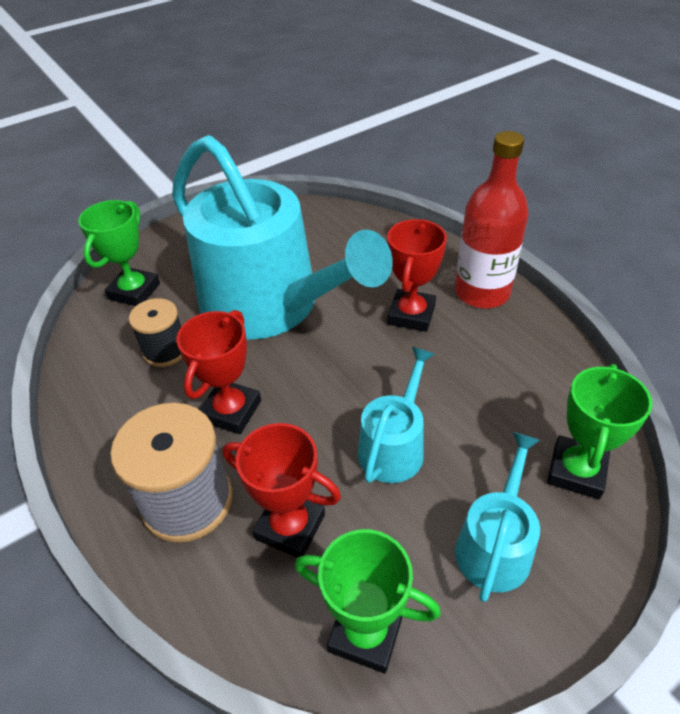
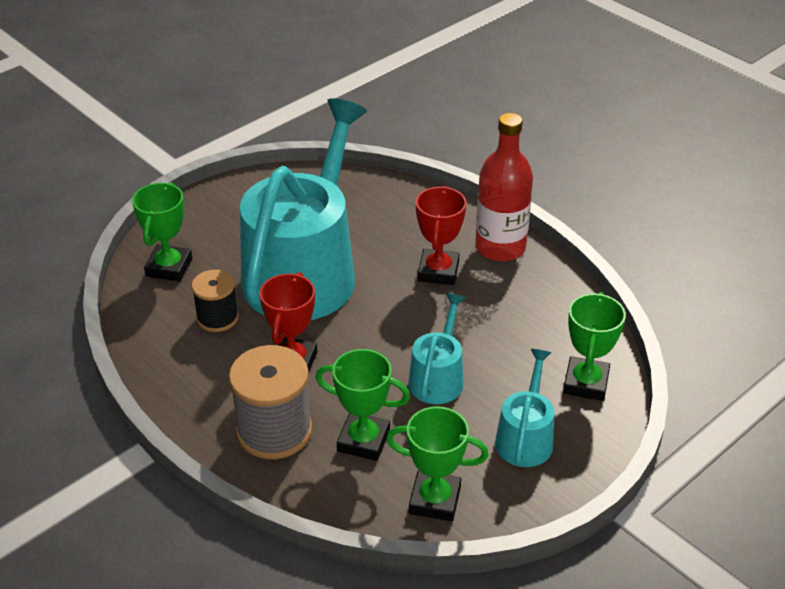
camera: 10 degrees left, 5 degrees down
turquoise watering can [172,135,393,340] -> turquoise watering can turned 105 degrees counterclockwise [240,98,367,320]
red trophy [223,423,341,558] -> green trophy [315,349,410,461]

